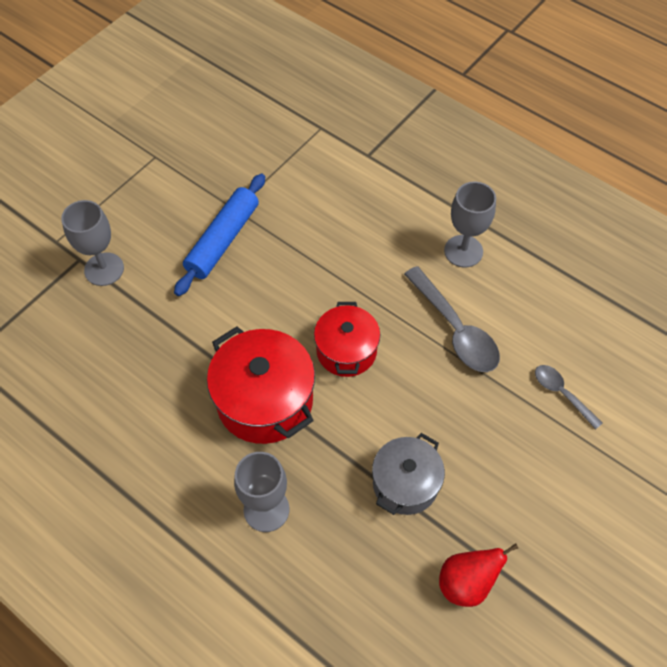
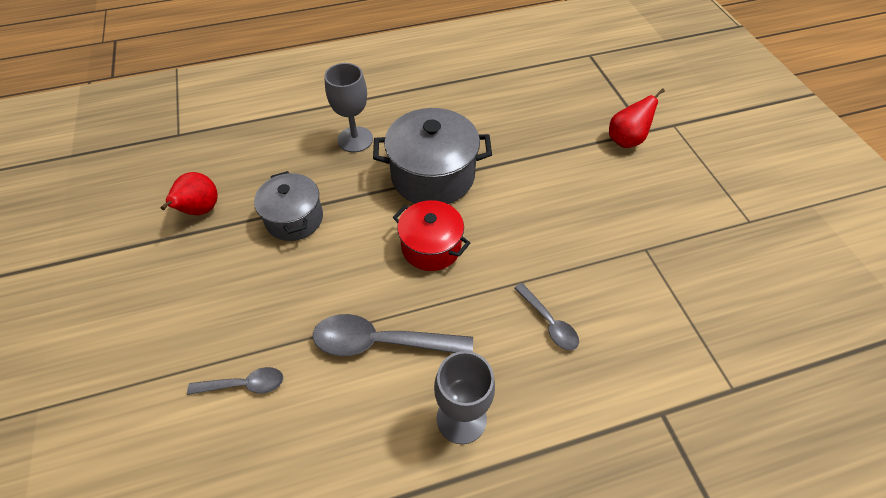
camera: 125 degrees right, 5 degrees down
grey goblet [61,200,124,286] -> red pear [609,88,665,148]
blue rolling pin [174,173,265,296] -> none
red pot [207,326,315,444] -> grey pot [373,108,492,204]
none -> grey spoon [514,283,579,350]

